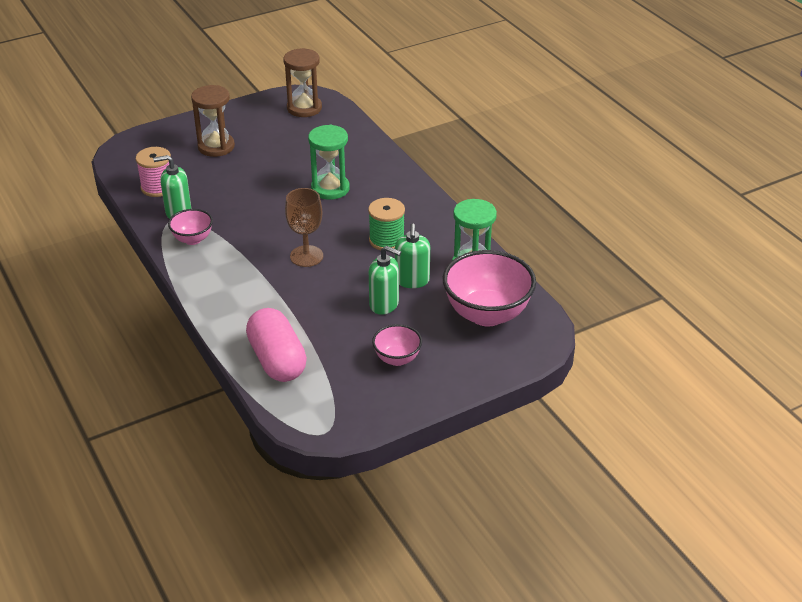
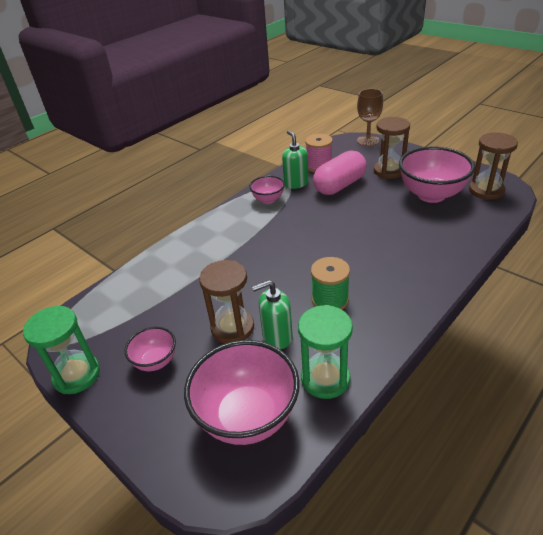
camera: 75 degrees right, 0 degrees up
pink capsule [246,308,307,382] -> pink capsule moved to [313,150,367,195]
brown goblet [285,188,323,267] -> brown goblet moved to [357,89,383,146]
green hourglass [308,125,350,200] -> green hourglass moved to [23,306,100,394]
green soap dispenser [369,246,401,315] -> brown hourglass [199,260,254,344]
none -> pink bowl [399,146,475,203]

